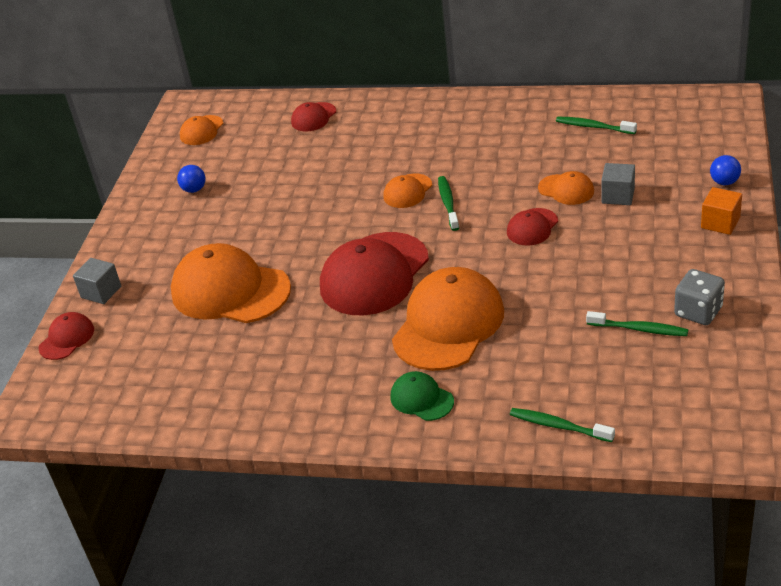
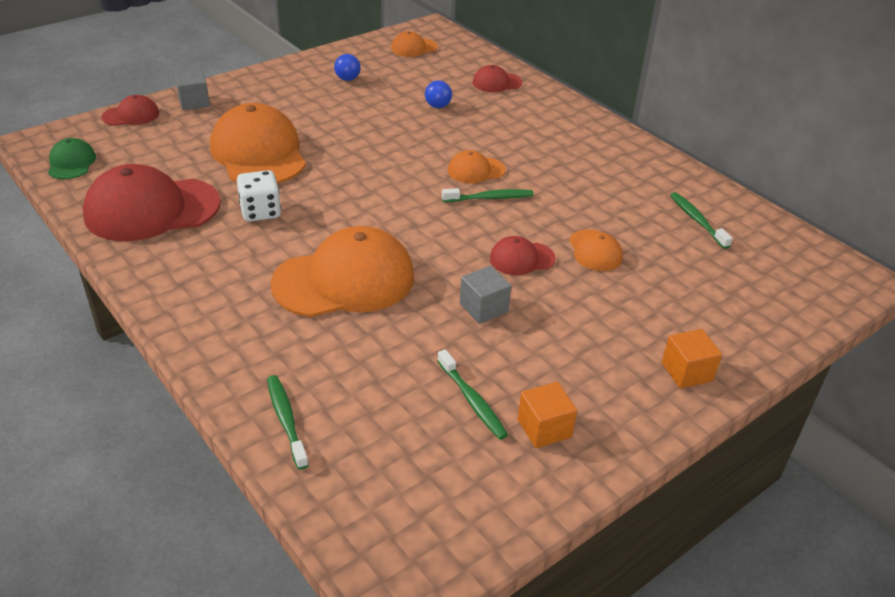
camera: 35 degrees right, 0 degrees up
red cap [320,232,429,315] -> red cap moved to [83,164,221,241]
green cap [390,371,454,421] -> green cap moved to [48,138,96,179]
green toothbrush [438,176,459,231] -> green toothbrush turned 45 degrees clockwise [442,188,534,202]
grey cube [601,163,635,205] -> grey cube moved to [460,266,511,324]
grey dice [674,269,725,325] -> orange cube [518,382,577,448]
blue ball [710,155,741,185] -> blue ball moved to [425,80,452,108]
none -> white dice [237,170,281,222]

